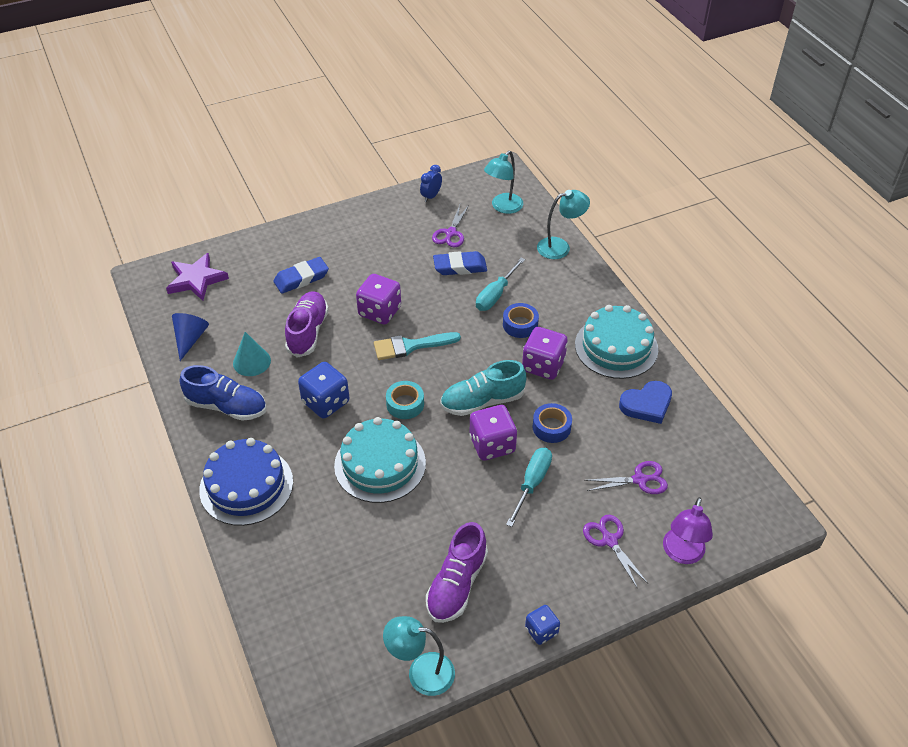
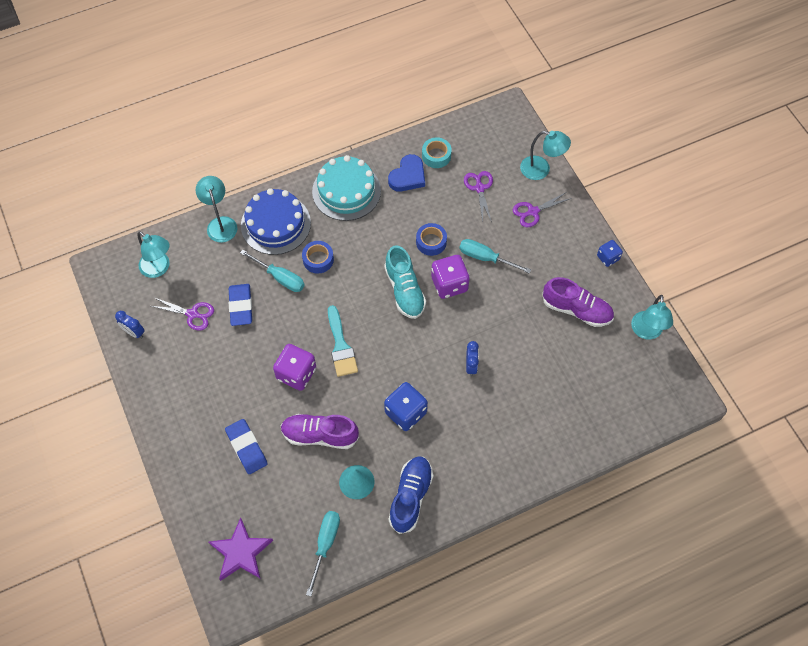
camera: 90 degrees left, 15 degrees up
blue cone [172,313,209,361] -> turquoise screwdriver [306,511,340,596]
blue cake [199,438,293,526] -> blue cake moved to [241,188,311,255]
turquoise cake [334,417,426,503] -> blue clock [466,341,479,376]
turquoise tape [386,381,424,419] -> turquoise tape moved to [422,137,452,168]
purple dice [522,327,568,380] -> none
blue heart [619,381,672,424] -> blue heart turned 60 degrees clockwise [388,154,425,192]
purple lamp [663,497,713,564] -> turquoise lamp [520,131,571,180]

